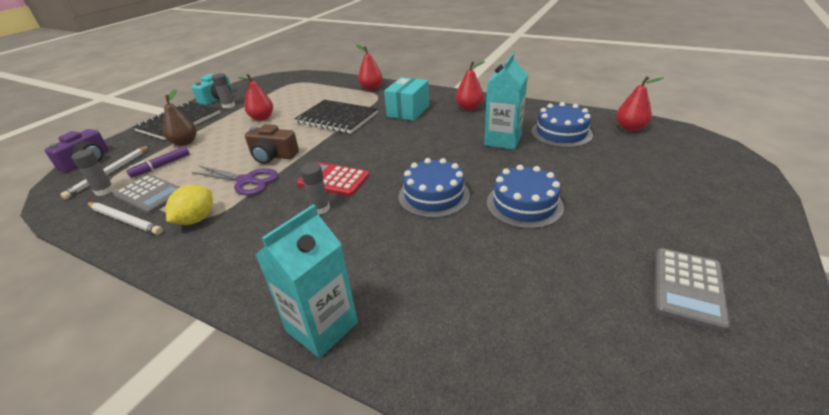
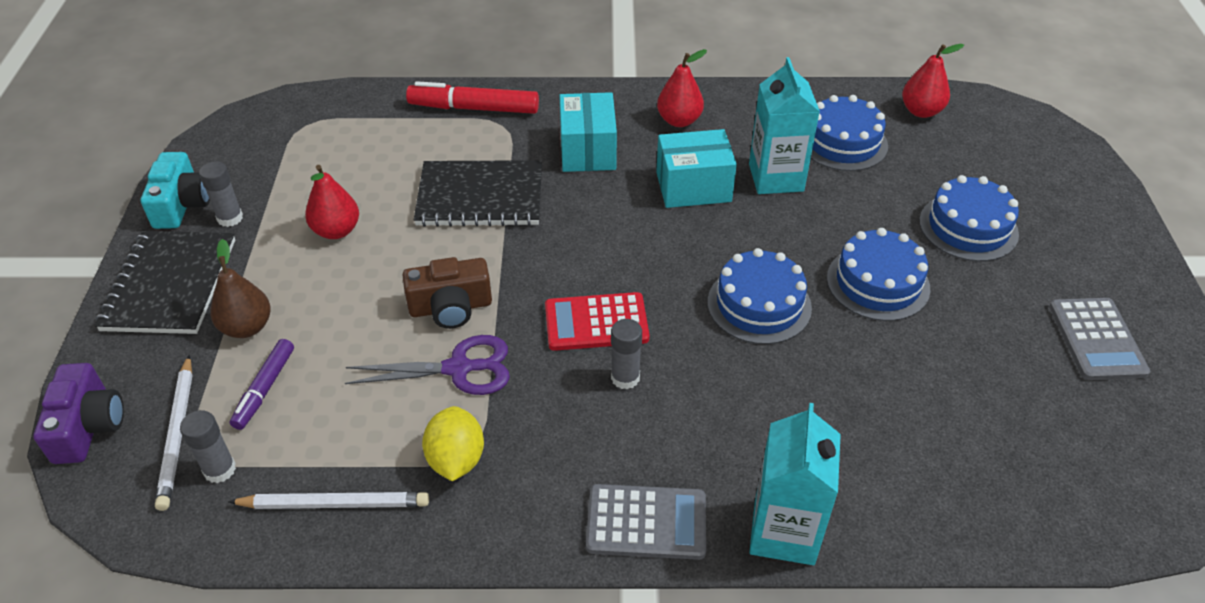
camera: 30 degrees left, 10 degrees up
grey calculator [113,175,180,214] -> grey calculator moved to [586,484,706,560]
red pear [356,45,383,90] -> red marker [406,81,539,114]
none -> turquoise box [656,129,737,208]
none -> blue cake [919,175,1019,261]

